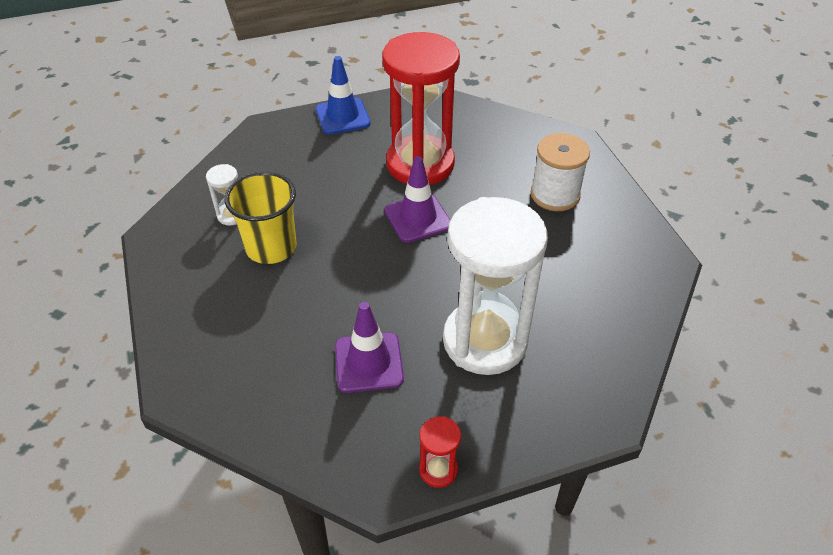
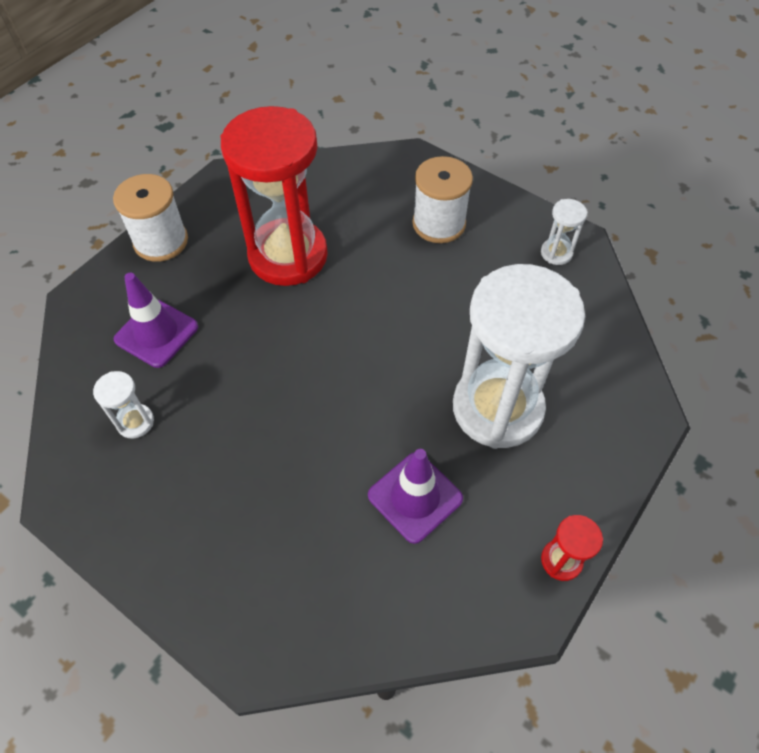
camera: 35 degrees left, 10 degrees up
yellow cup [225,172,297,264] -> none
blue traffic cone [316,56,371,134] -> white spool [113,174,188,262]
purple traffic cone [385,156,450,243] -> purple traffic cone moved to [114,273,198,368]
none -> white hourglass [541,199,587,265]

